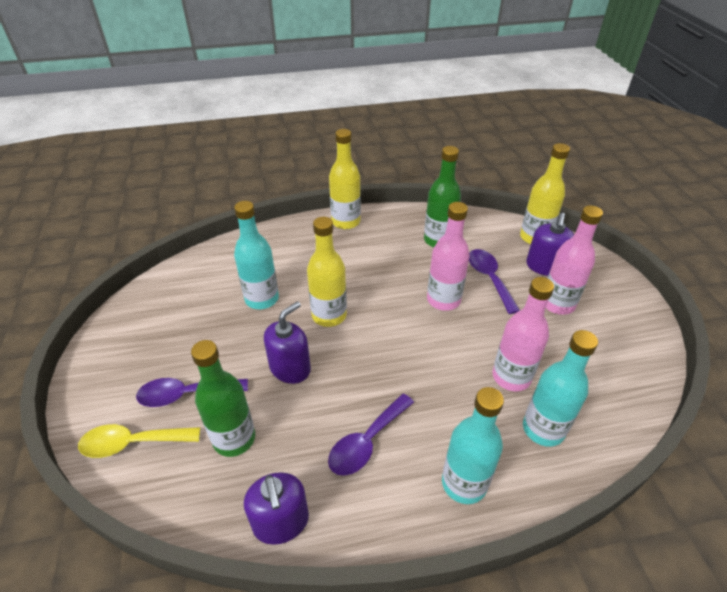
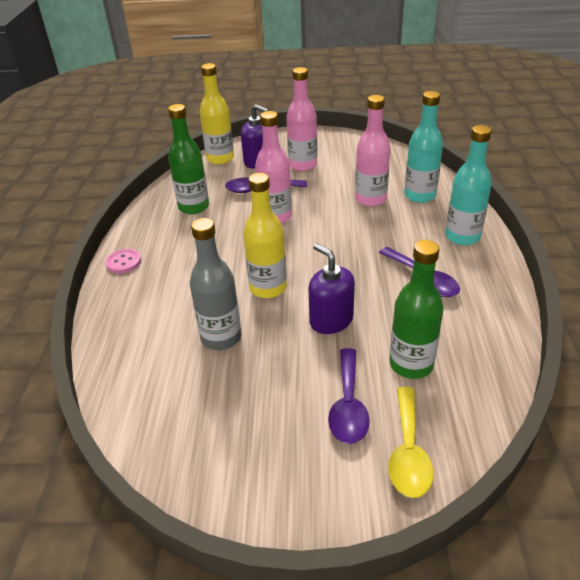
camera: 75 degrees left, 5 degrees down
turquoise bottle [234,201,279,309] -> grey bottle [190,218,242,350]
purple soap dispenser [244,472,309,545] -> none
yellow bottle [329,129,361,229] -> pink button [105,249,141,273]

